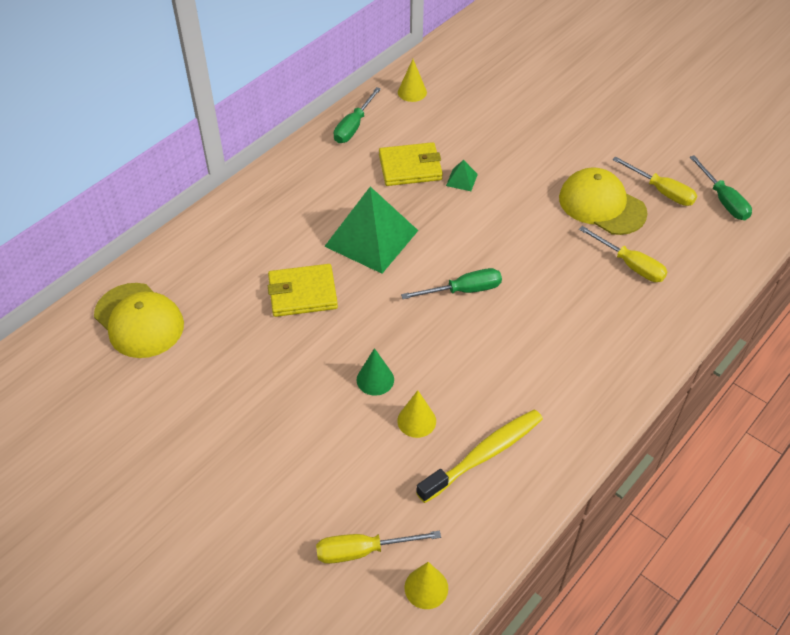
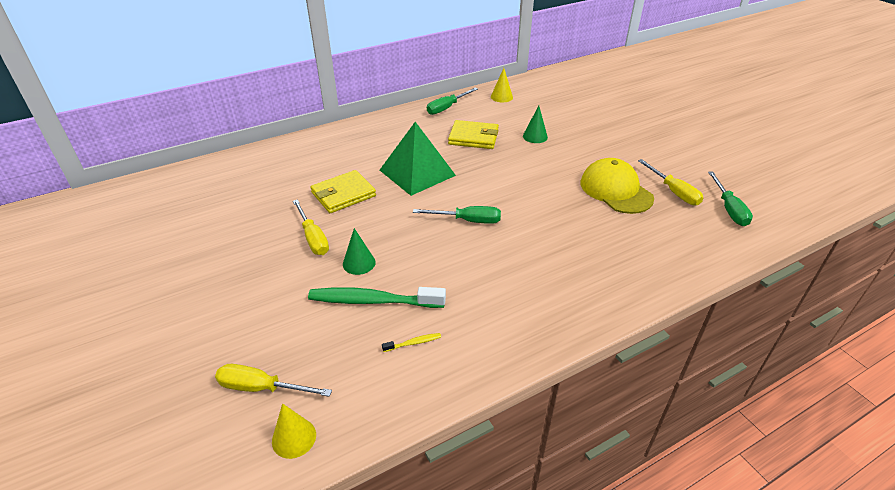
camera: 20 degrees right, 10 degrees down
yellow cap [94,283,184,358] -> none
yellow wallet [268,264,338,317] -> yellow wallet turned 45 degrees counterclockwise [310,170,376,213]
yellow cone [397,390,436,438] -> green toothbrush [308,287,446,308]
yellow toothbrush [416,409,543,503] -> yellow toothbrush [382,333,441,352], size x0.41
green pyramid [446,160,478,191] -> none
yellow screwdriver [579,226,667,282] -> yellow screwdriver moved to [293,200,329,255]
none -> green cone [523,106,548,143]

